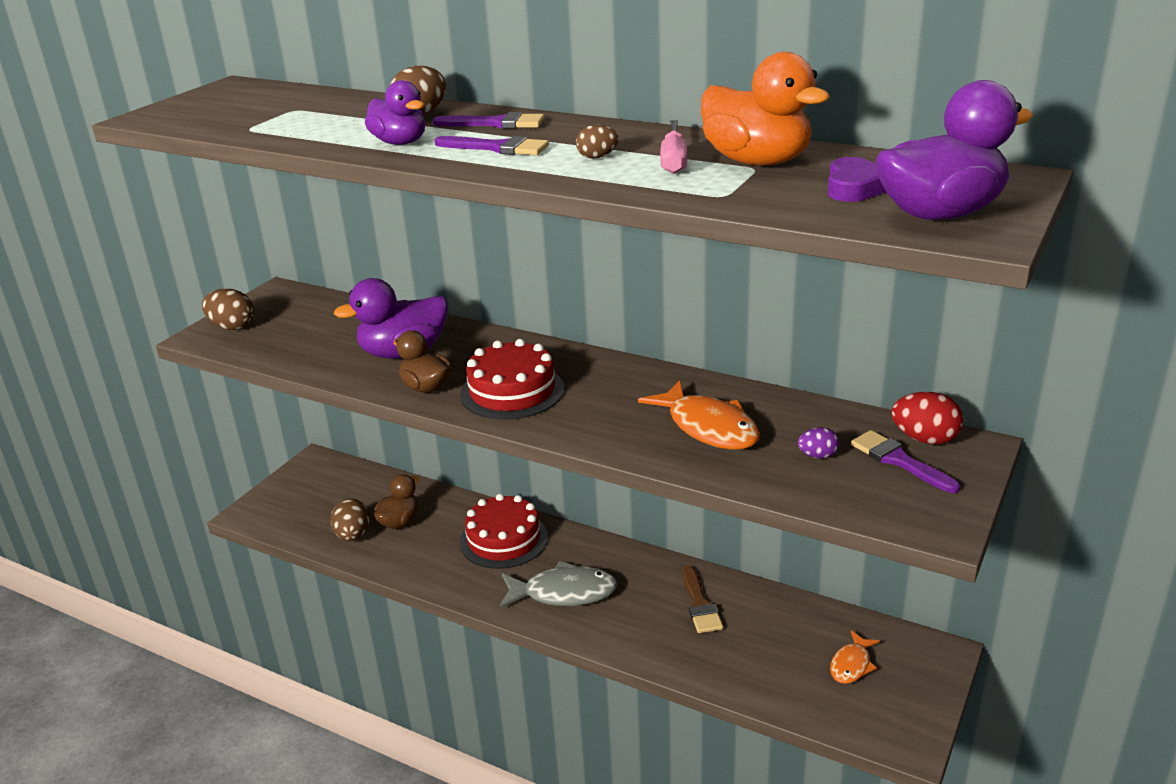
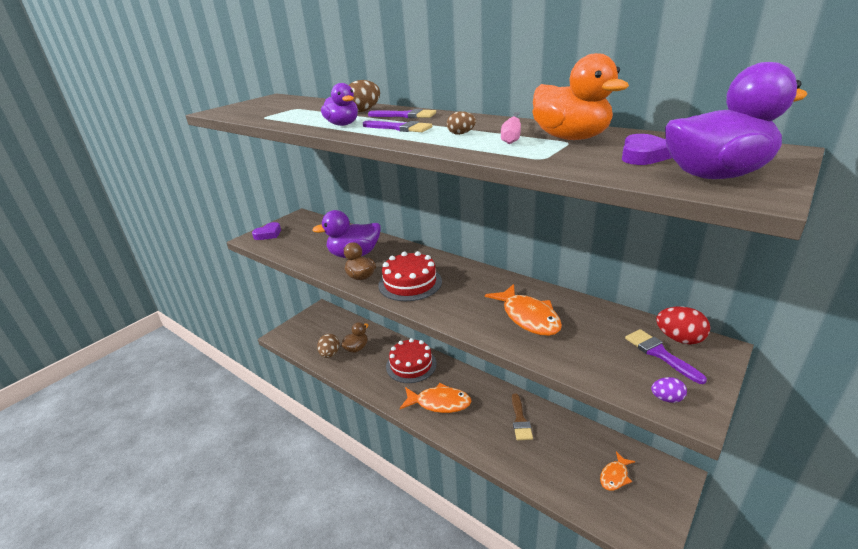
camera: 10 degrees right, 0 degrees up
brown egg [202,289,254,330] -> purple heart [252,222,281,240]
grey fish [499,561,618,609] -> orange fish [400,383,471,413]
purple egg [798,427,839,458] -> purple egg moved to [651,377,687,403]

